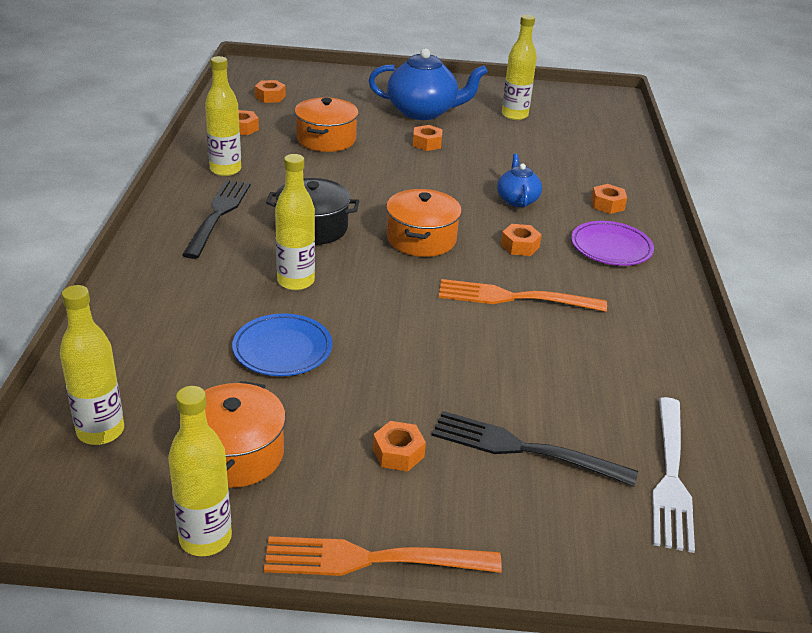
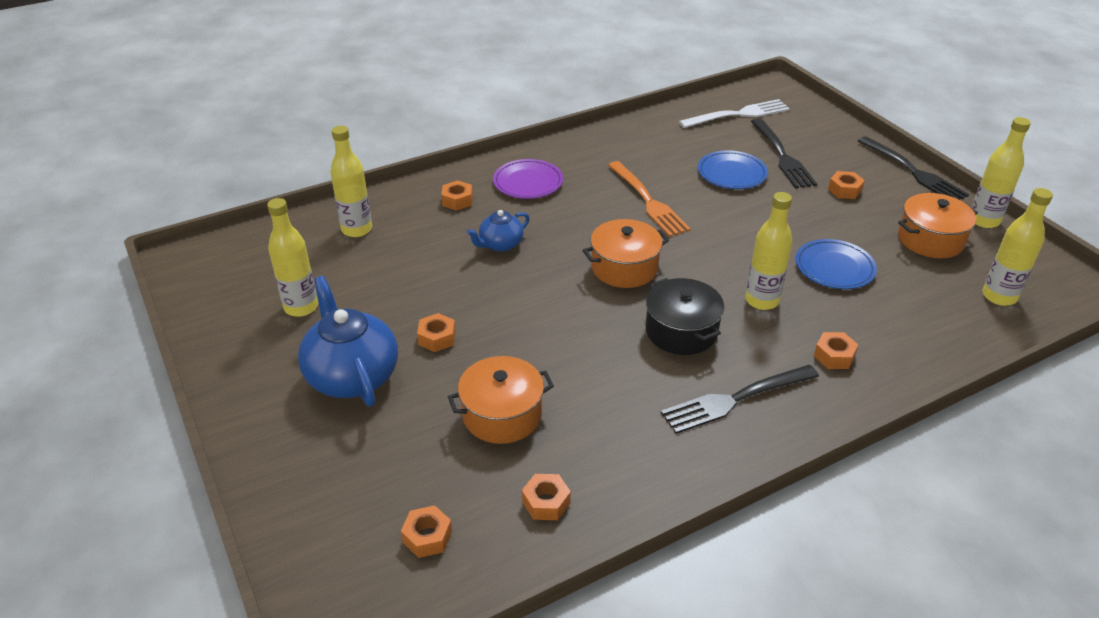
camera: 120 degrees left, 5 degrees up
yellow bottle [205,56,241,176] -> yellow bottle moved to [330,125,372,237]
orange fork [264,536,502,576] -> black fork [858,136,969,200]
orange nut [501,224,542,256] -> orange nut moved to [814,332,858,369]
none -> blue plate [698,150,768,189]

